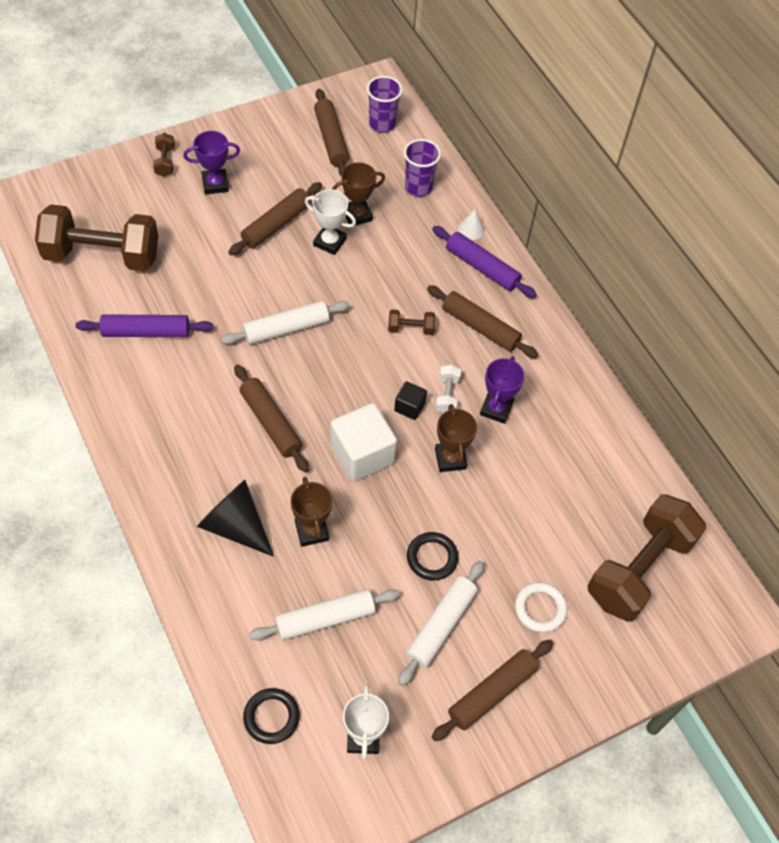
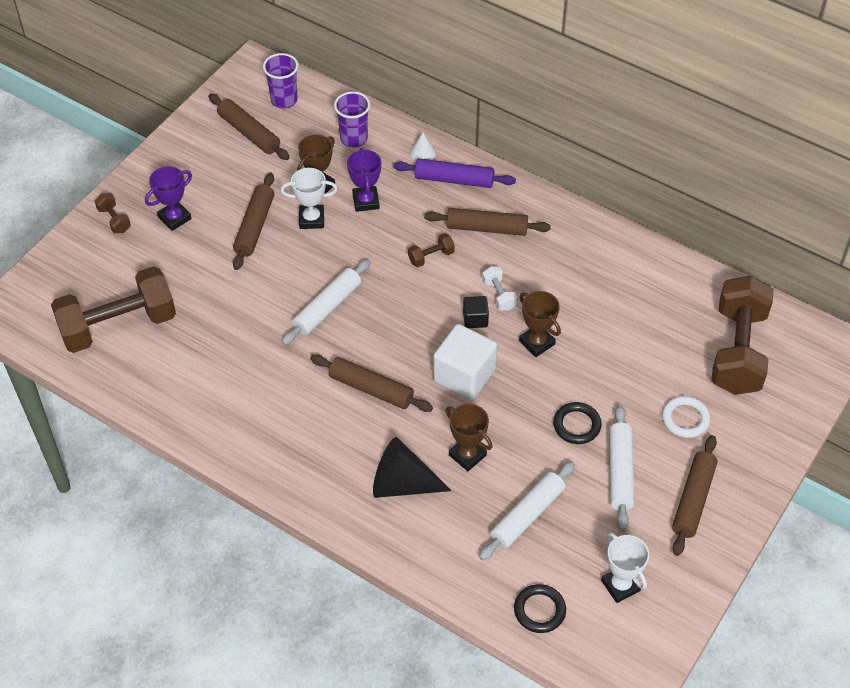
camera: 25 degrees left, 5 degrees down
purple rolling pin [75,314,213,337] -> none
purple trophy [480,356,525,424] -> purple trophy moved to [347,148,381,212]

